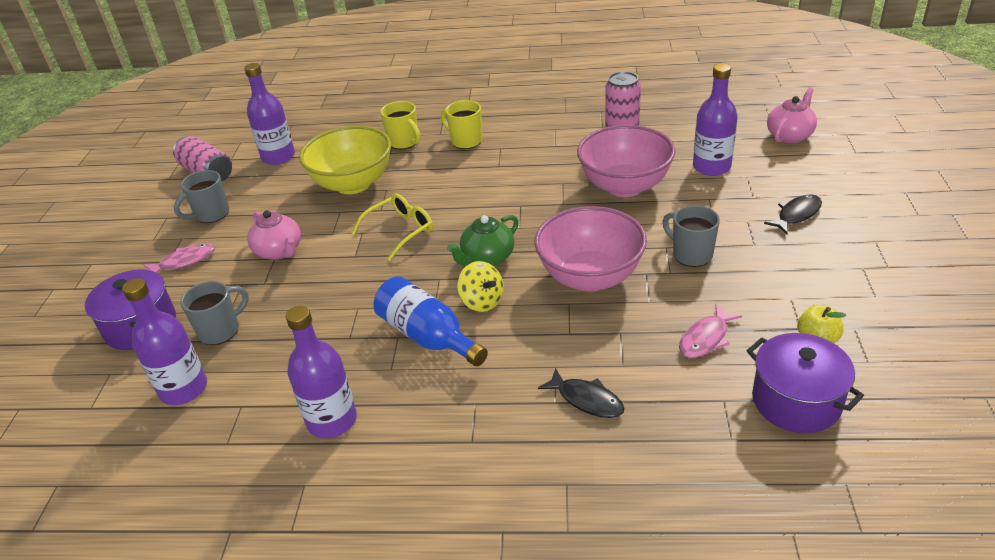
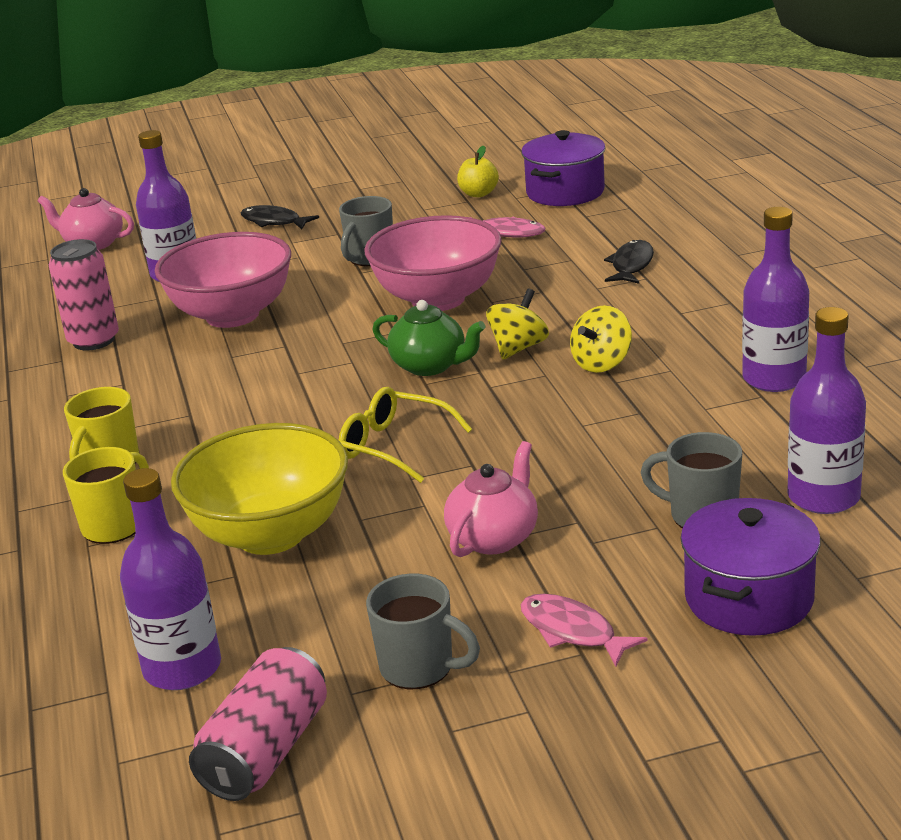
camera: 110 degrees left, 10 degrees down
blue bottle [373,276,488,366] -> yellow spinning top [570,305,632,373]

